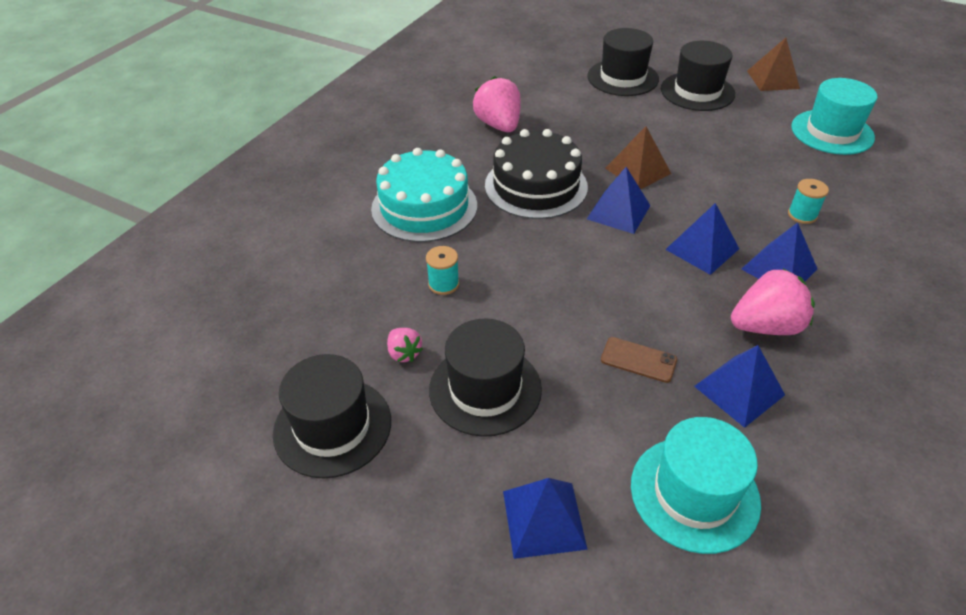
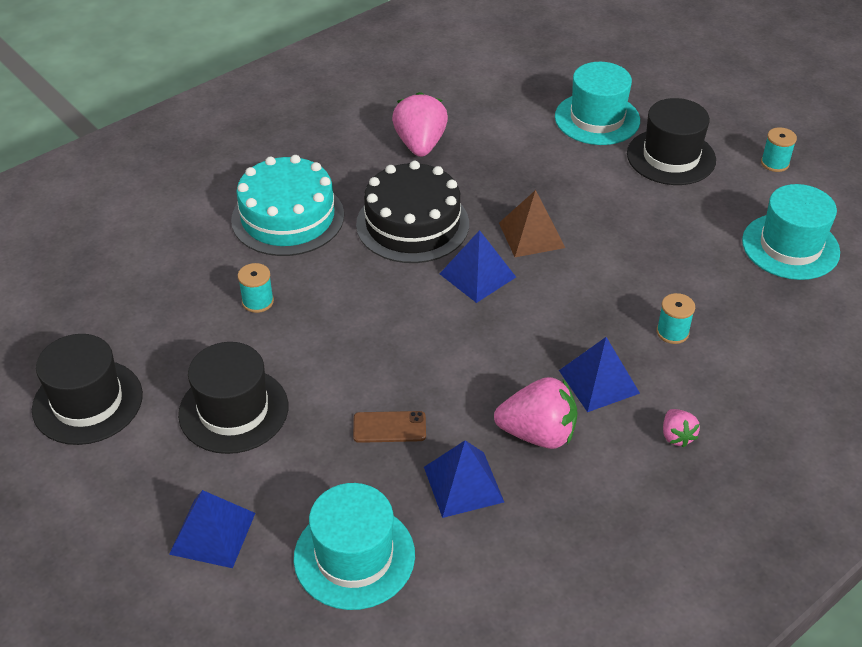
camera: 20 degrees right, 0 degrees up
pink strawberry [387,328,423,362] -> pink strawberry moved to [663,409,700,448]
black hat [587,28,659,96] -> turquoise hat [555,62,640,145]
brown phone [601,337,677,383] -> brown phone turned 45 degrees counterclockwise [353,411,426,443]
blue pyramid [665,203,739,275] -> none
brown pyramid [747,38,800,91] -> turquoise spool [761,127,797,172]

